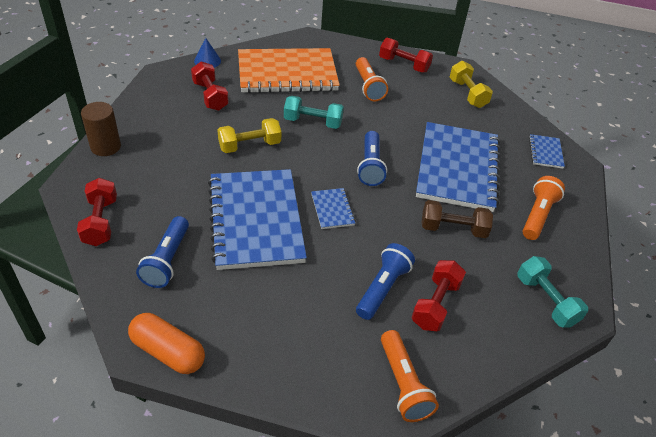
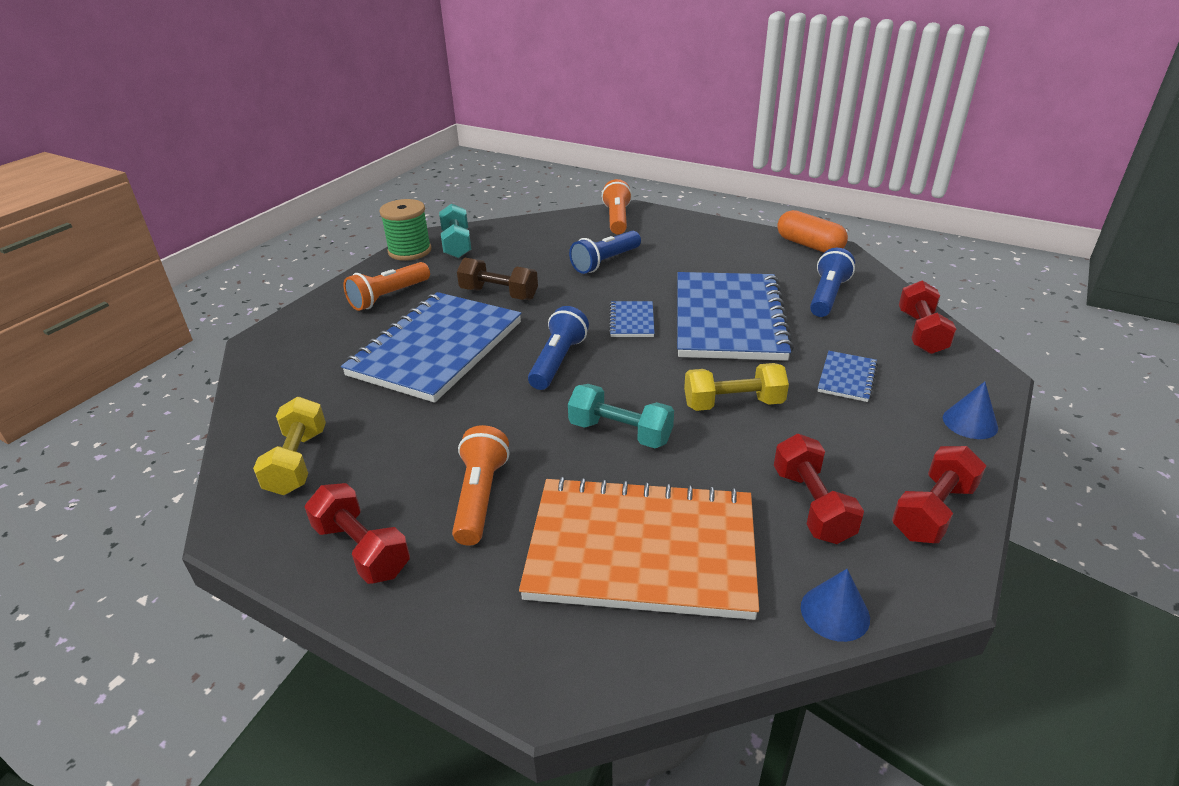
camera: 160 degrees left, 10 degrees down
brown cylinder [81,102,121,156] -> blue cone [943,382,998,439]
red dumbbell [412,260,466,331] -> red dumbbell moved to [892,446,986,543]
blue notebook [529,134,565,169] -> blue notebook moved to [818,351,878,402]
none -> green spool [379,199,432,261]

